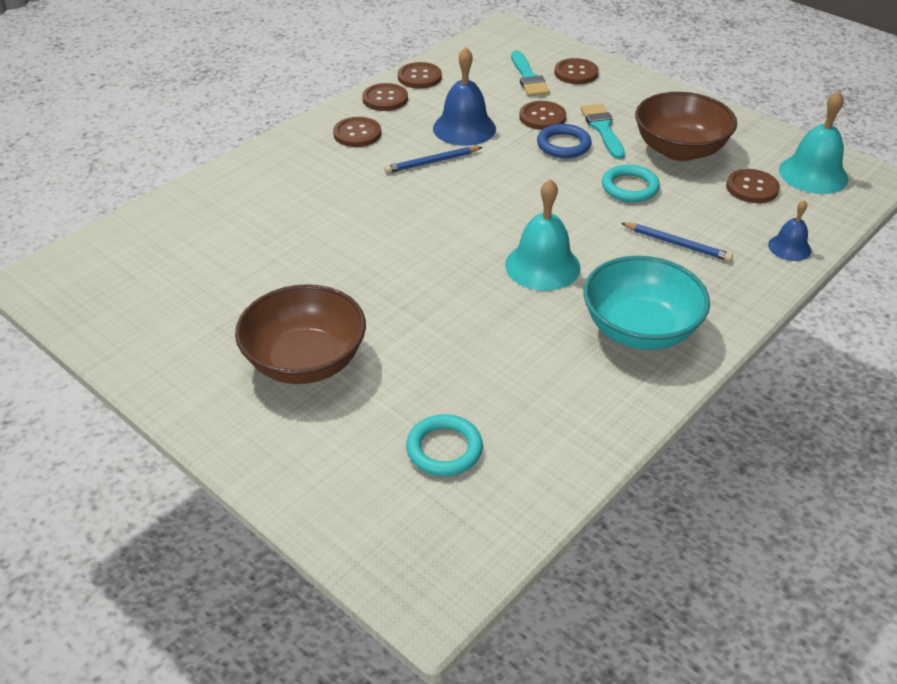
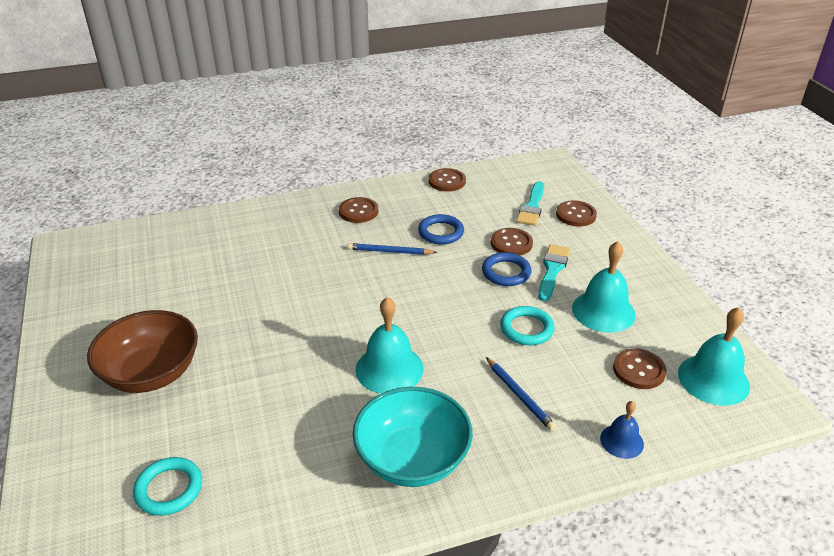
camera: 30 degrees right, 5 degrees down
brown button [362,83,408,111] -> none
blue bell [433,47,496,146] -> blue ring [418,214,464,244]
brown bowl [635,92,737,161] -> turquoise bell [572,241,636,333]

